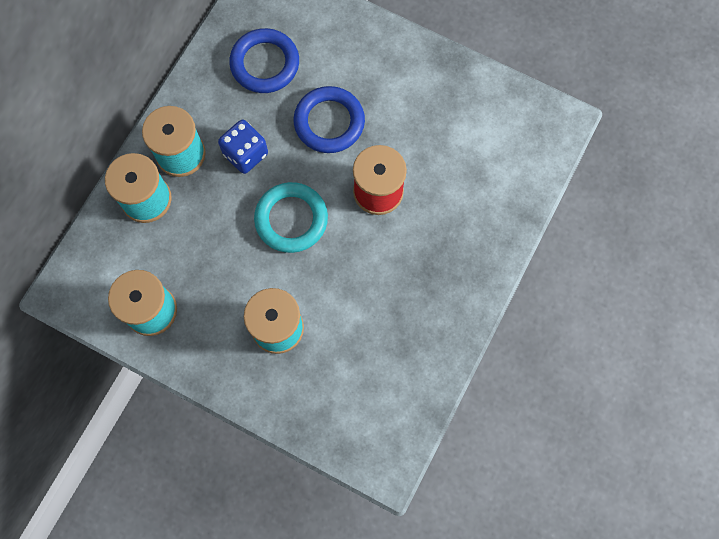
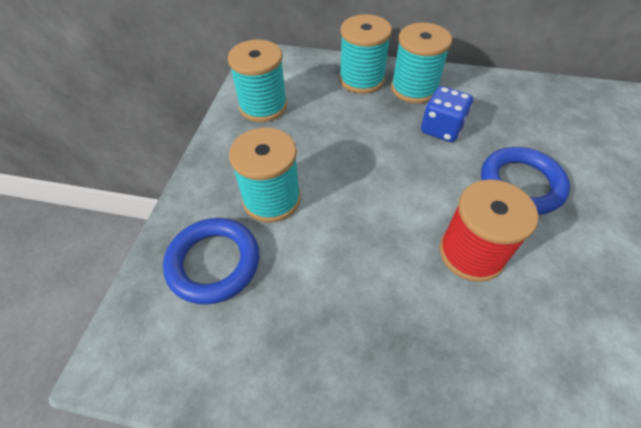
camera: 75 degrees right, 20 degrees down
blue ring [229,28,299,93] -> blue ring moved to [163,218,259,305]
turquoise ring [254,182,328,253] -> none

